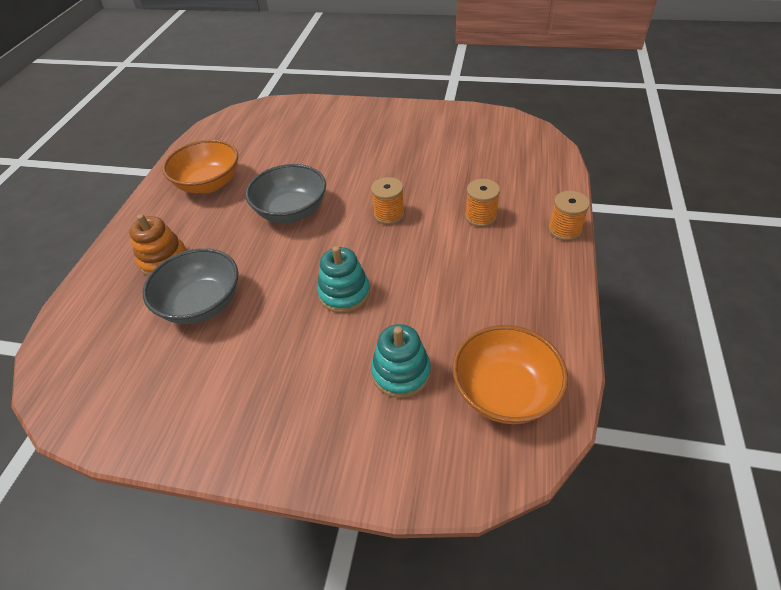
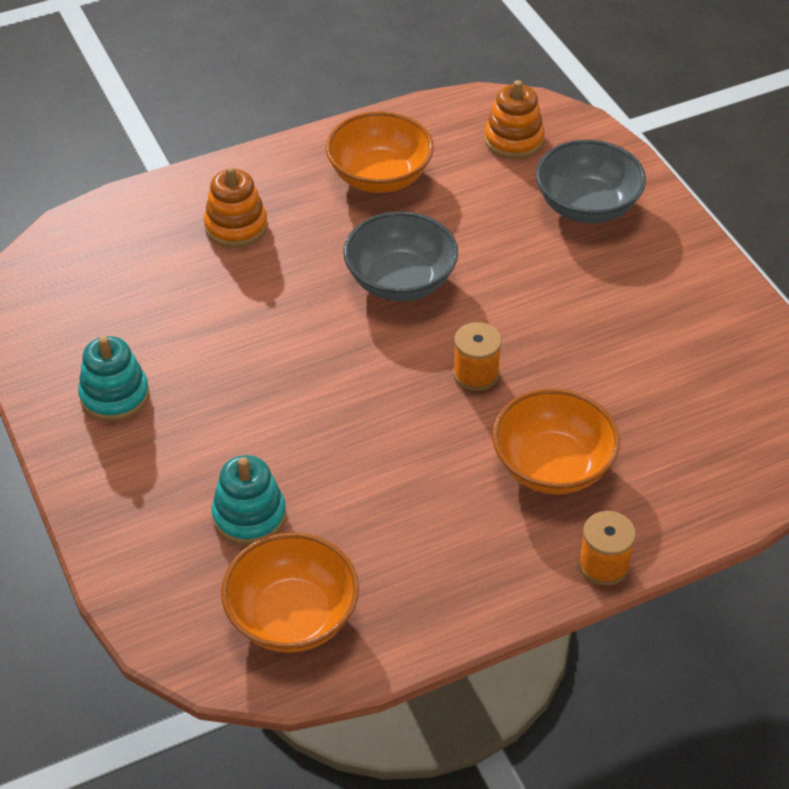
camera: 50 degrees right, 0 degrees up
grey bowl [143,248,238,324] -> grey bowl moved to [536,140,646,223]
turquoise stacking toy [317,246,370,313] -> turquoise stacking toy moved to [78,336,149,422]
orange spool [465,179,500,227] -> orange bowl [492,389,620,495]
none -> orange stacking toy [484,80,545,159]

